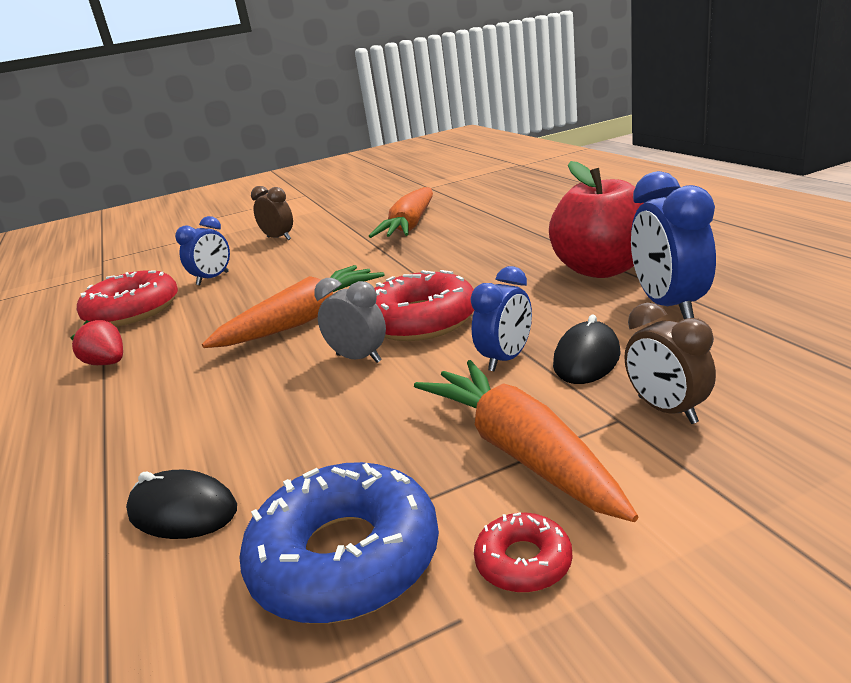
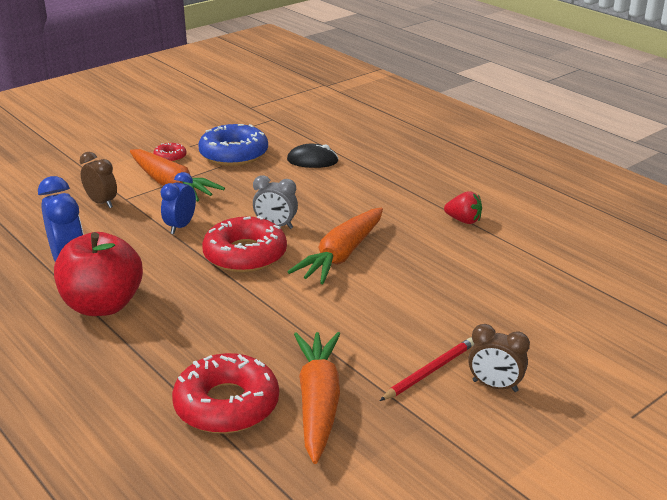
camera: 160 degrees right, 5 degrees up
red donut [77,270,178,327] -> red donut moved to [172,353,279,434]
blue clock [175,216,230,285] -> none
black mouse [553,315,621,384] -> none
none -> red pencil [380,338,474,401]

